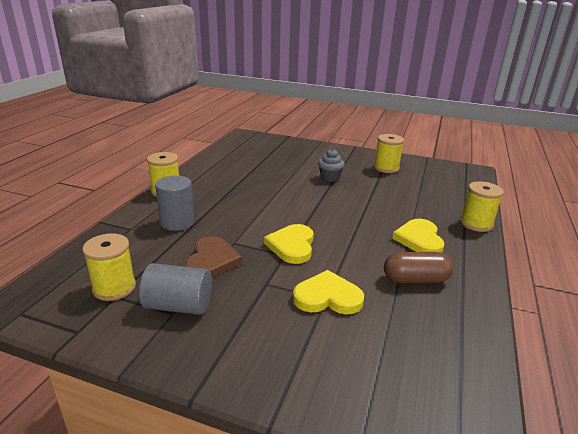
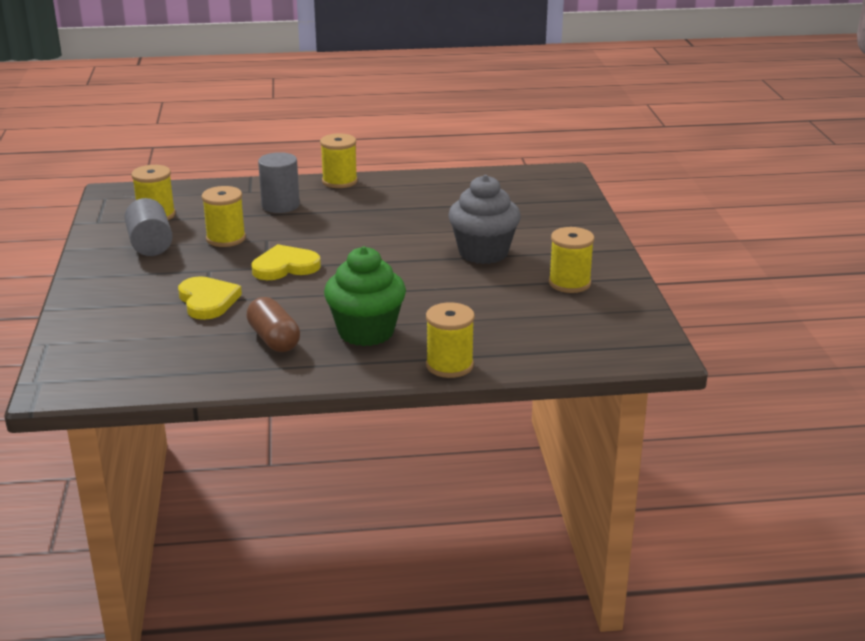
camera: 65 degrees right, 0 degrees up
brown heart [185,236,242,278] -> yellow spool [202,186,246,247]
grey cupcake [318,149,345,182] -> grey cupcake [448,175,521,264], size x1.81
yellow heart [392,219,444,253] -> green cupcake [324,246,406,346]

